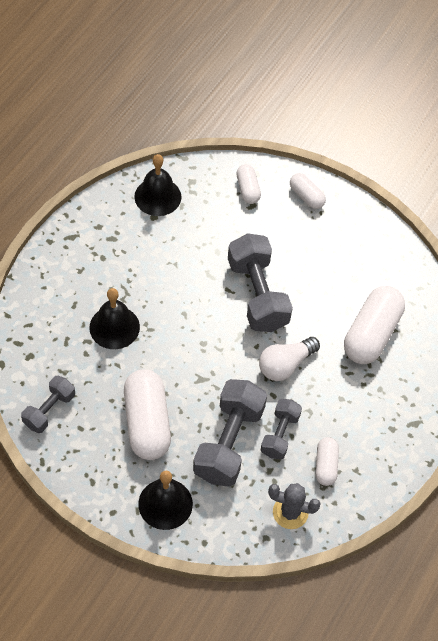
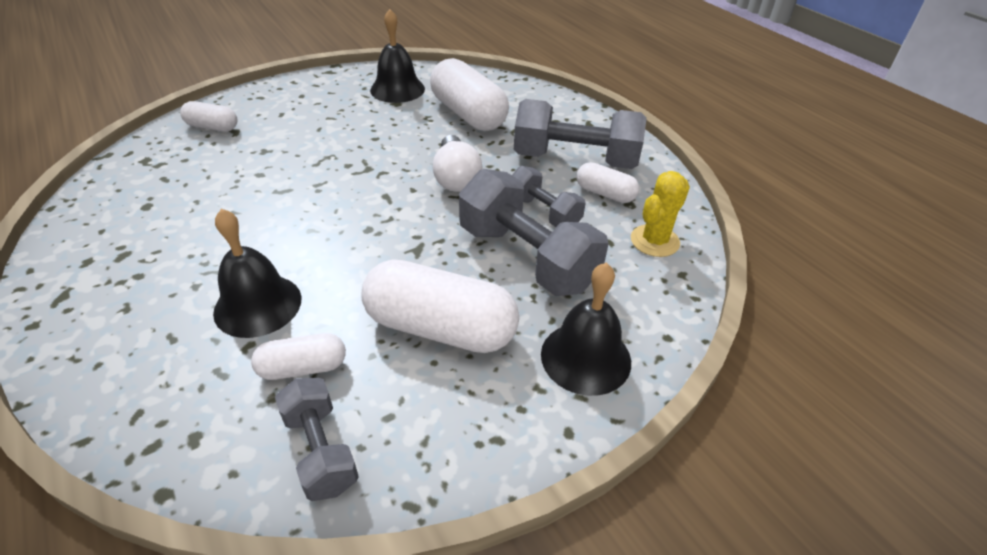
camera: 60 degrees left, 15 degrees down
black bell [134,154,181,216] -> black bell moved to [370,9,425,103]
grey dumbbell [228,233,293,332] -> grey dumbbell moved to [514,99,647,169]
grey cactus [268,483,321,529] -> yellow cactus [631,171,690,257]
white capsule [290,173,326,209] -> white capsule moved to [251,333,346,380]

